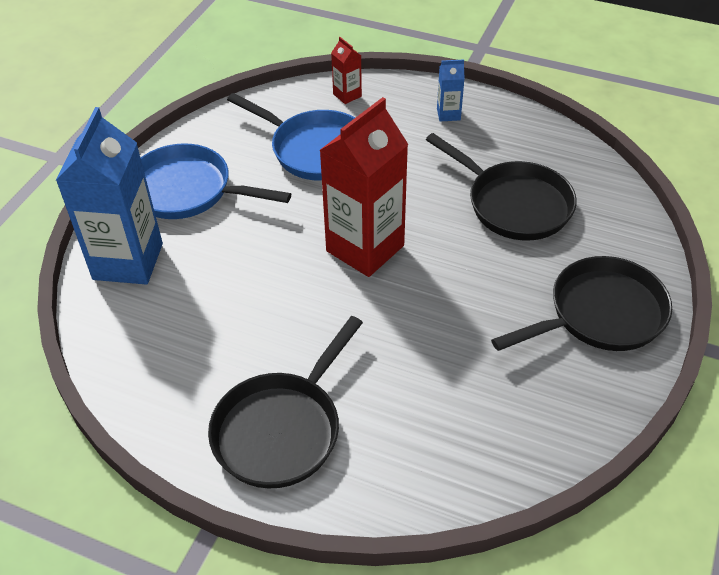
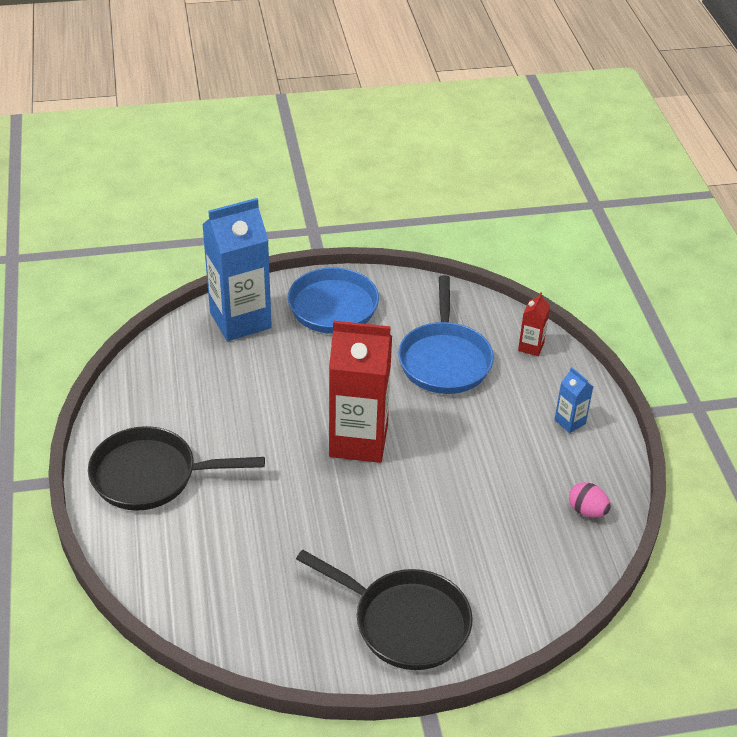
camera: 55 degrees right, 5 degrees down
black pan [426,133,577,241] -> none
none -> pink egg [569,482,611,518]

